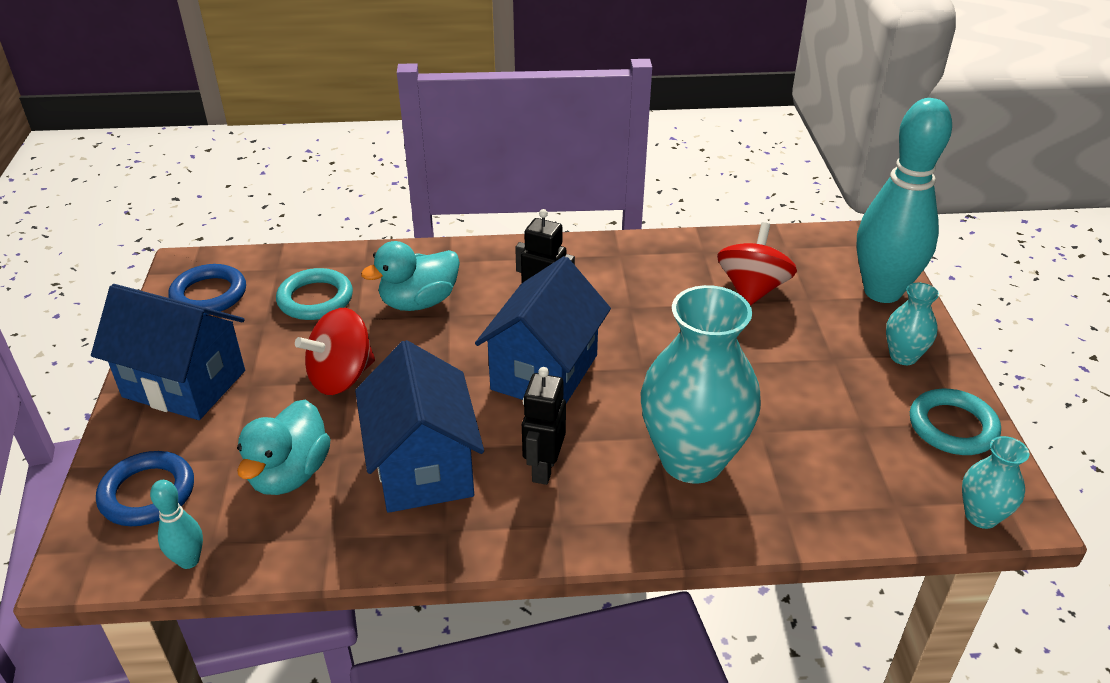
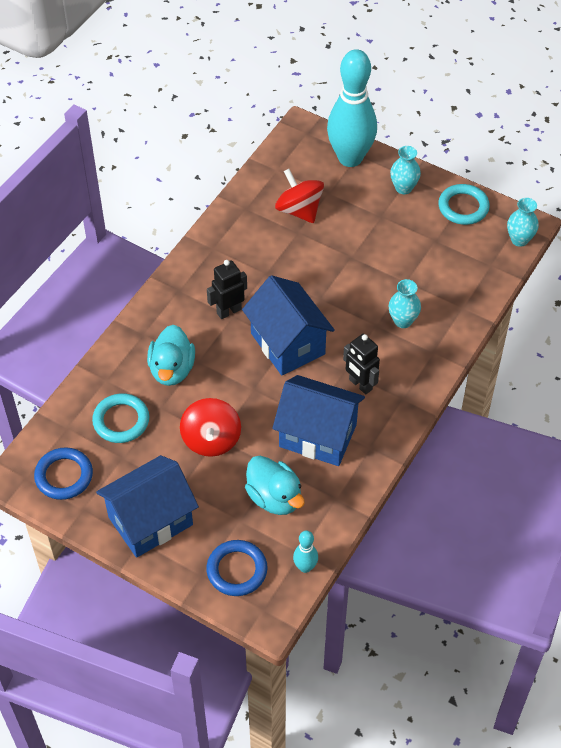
camera: 55 degrees left, 15 degrees up
turquoise vase [641,285,761,484] -> turquoise vase [389,279,421,328], size x0.47

